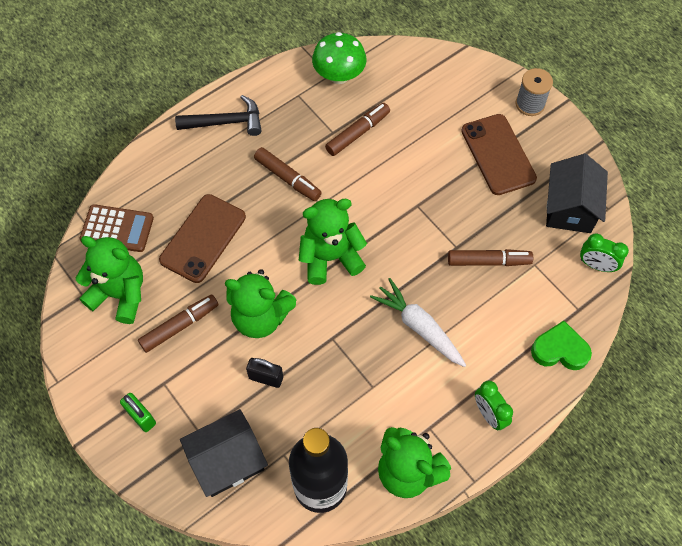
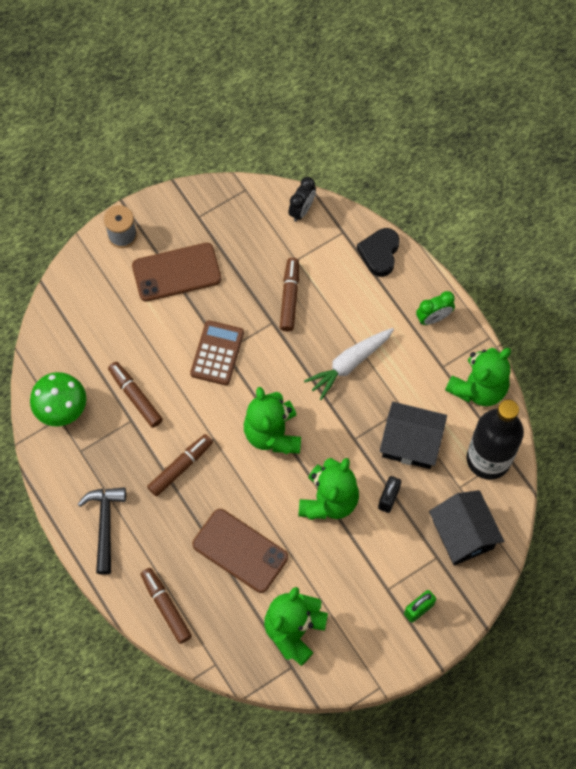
camera: 85 degrees left, 5 degrees up
brown calculator [80,204,154,252] -> brown calculator moved to [190,320,244,385]
brown marker [138,295,219,353] -> brown marker moved to [141,568,192,644]
green heart [531,321,592,370] -> black heart [357,228,399,277]
black house [546,154,608,233] -> black house moved to [380,402,447,469]
green clock [580,233,629,272] -> black clock [288,177,316,222]

